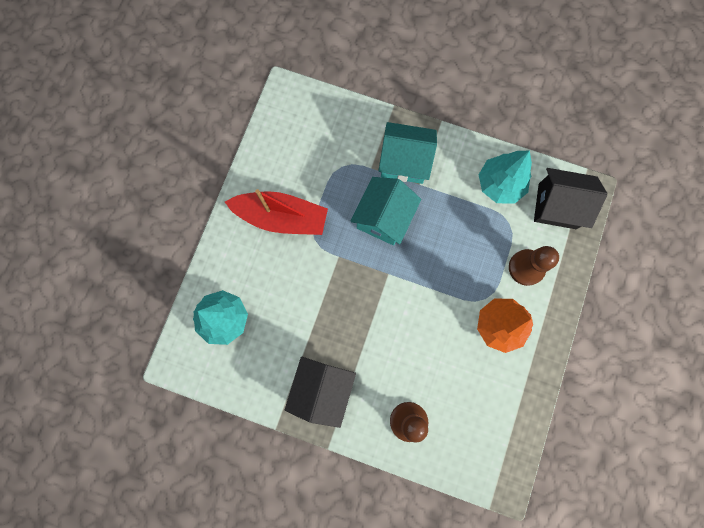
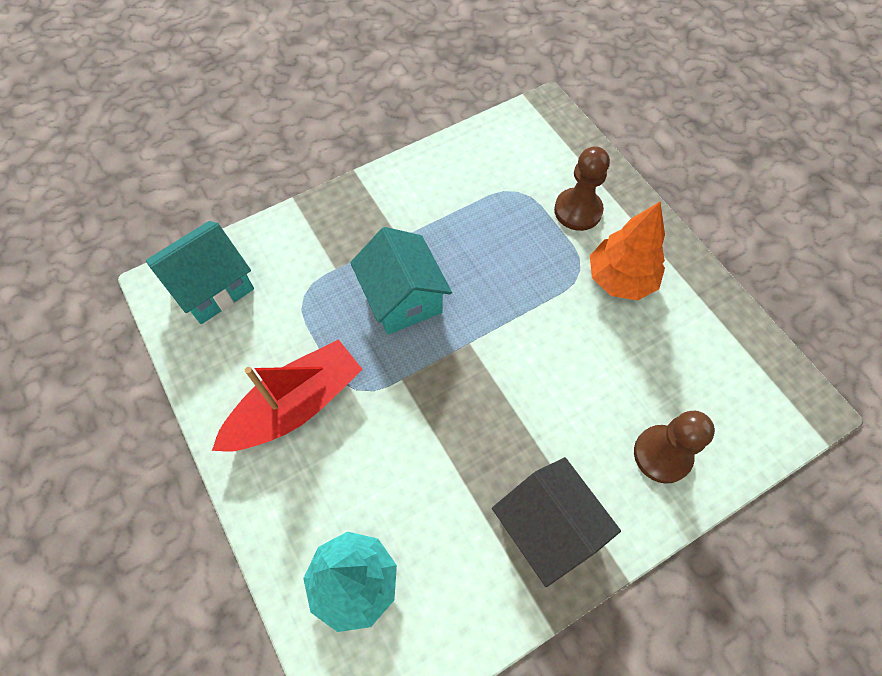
camera: 50 degrees left, 15 degrees down
turquoise house [379,122,437,184] -> turquoise house moved to [146,221,254,324]
turquoise tree [479,150,532,204] -> none
black house [534,168,607,229] -> none

